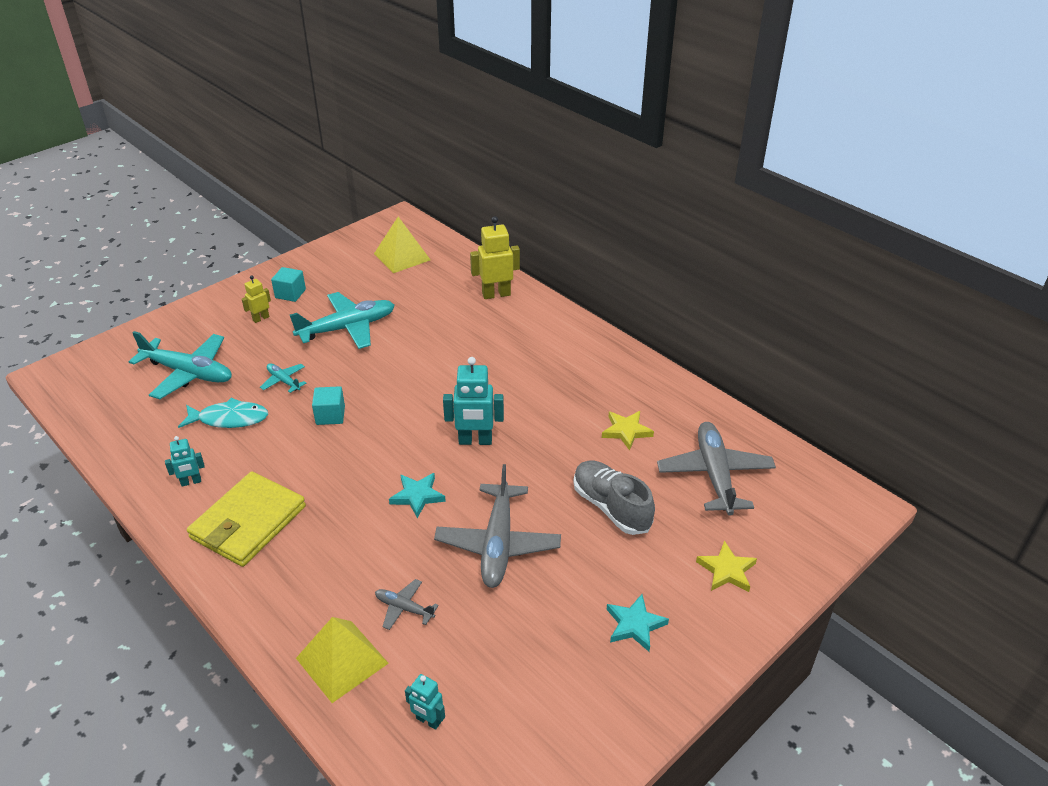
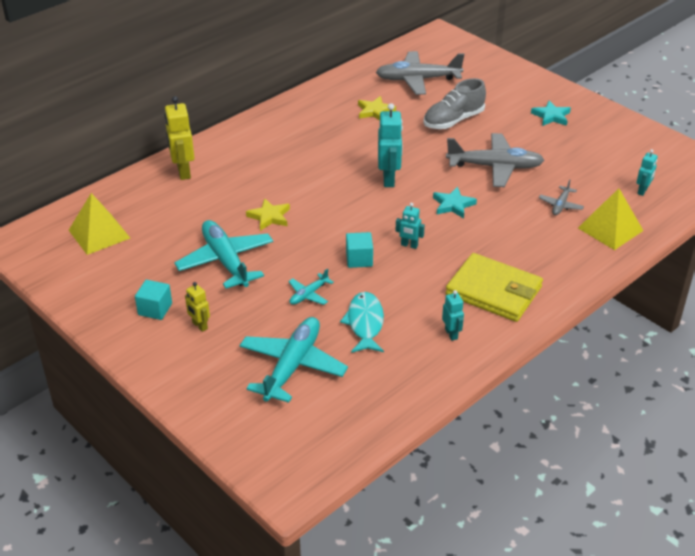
camera: 90 degrees left, 0 degrees up
yellow star [696,541,757,592] -> yellow star moved to [246,198,290,231]
none -> turquoise robot [396,203,425,249]

